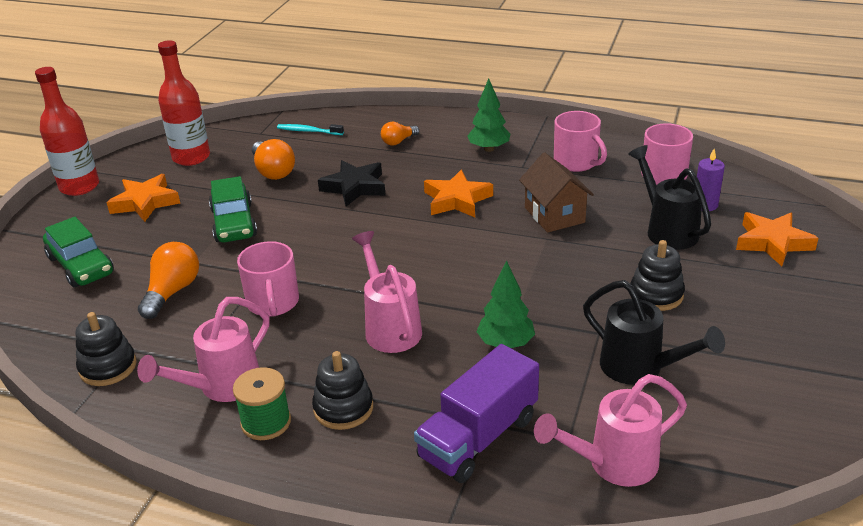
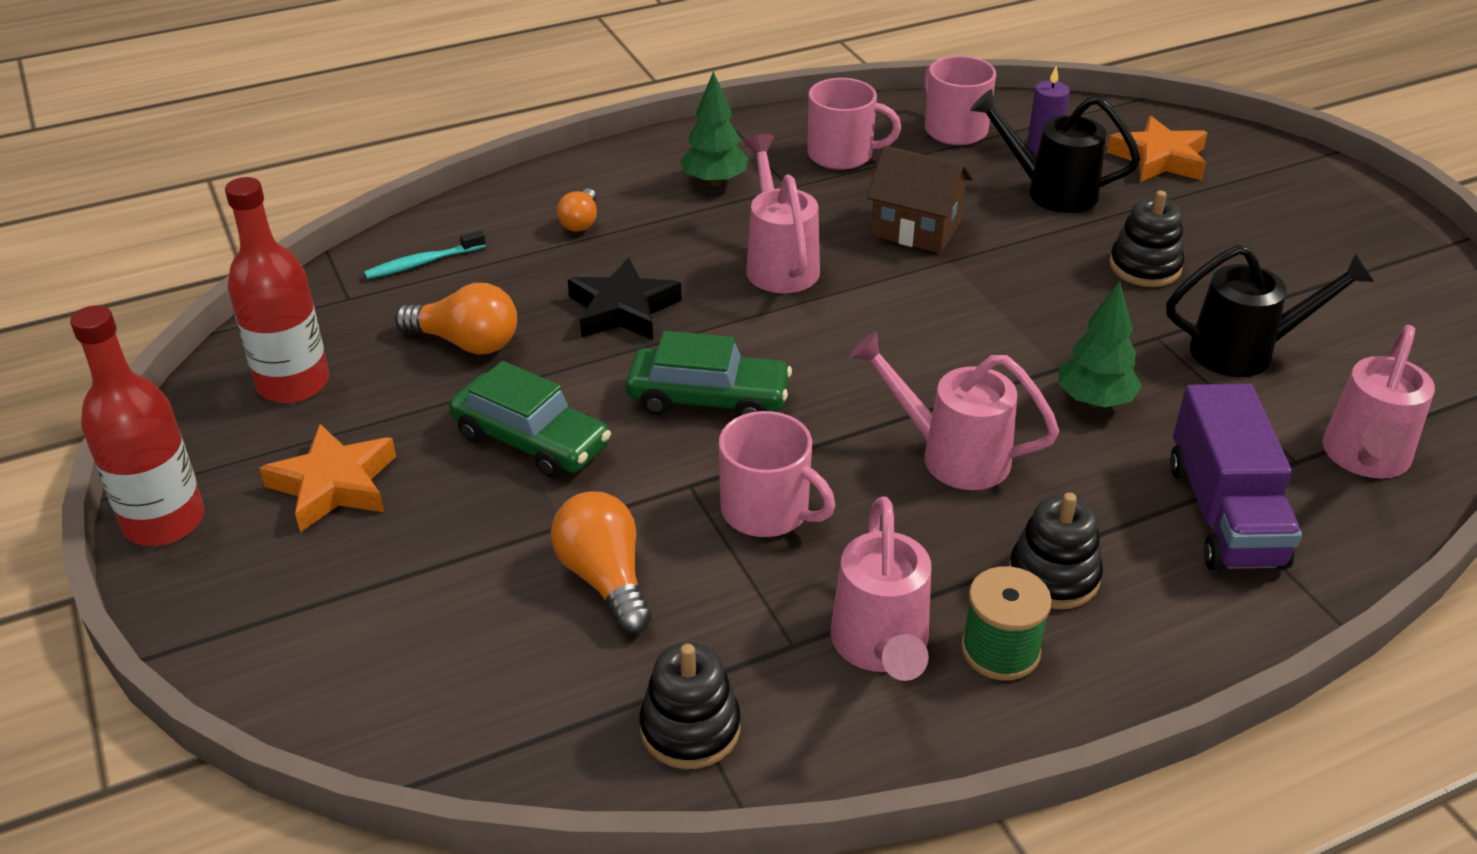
camera: 45 degrees left, 5 degrees up
green car [43,217,114,288] -> green car moved to [626,331,792,417]
orange star [424,170,493,217] -> pink watering can [744,134,820,293]

